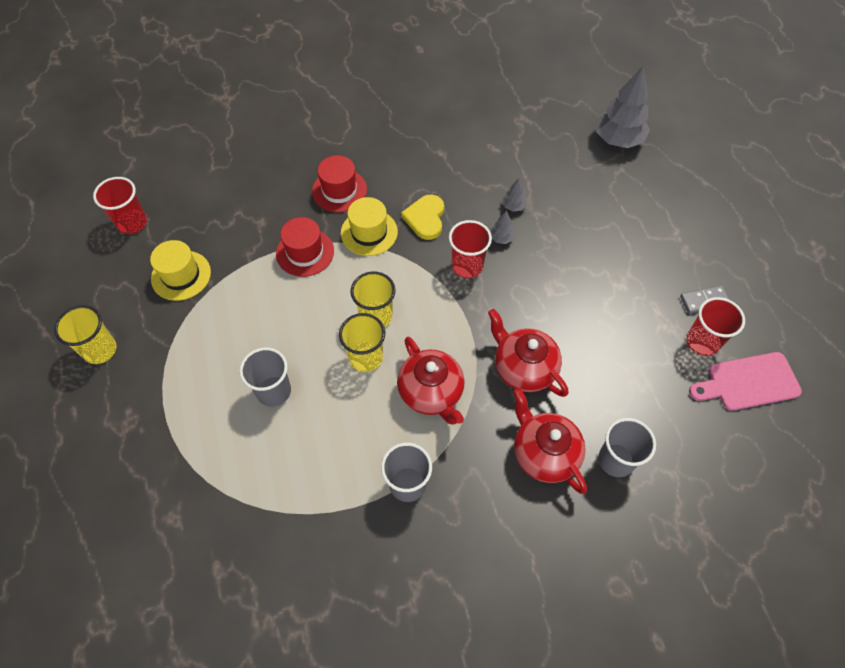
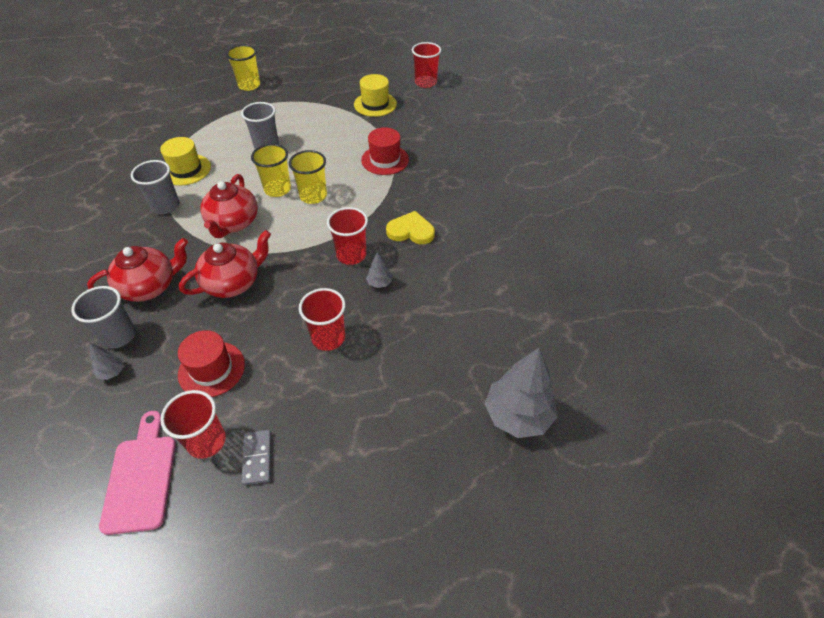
camera: 95 degrees right, 10 degrees down
yellow cup [54,305,117,364] -> yellow cup moved to [226,45,260,91]
red hat [312,155,367,212] -> red hat moved to [178,330,245,397]
yellow hat [341,197,398,256] -> yellow hat moved to [160,137,211,185]
red teapot [397,337,464,425] -> red teapot turned 60 degrees counterclockwise [200,174,258,238]
grey tree [502,178,527,212] -> grey tree moved to [90,343,124,380]
none -> red cup [299,288,346,351]

